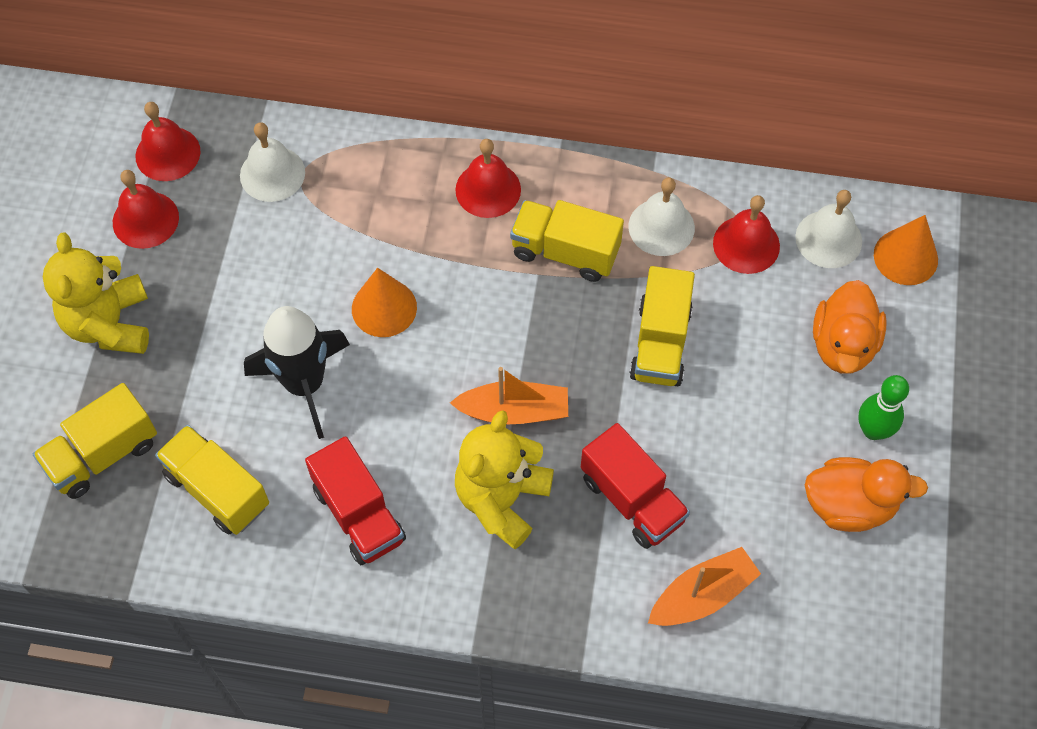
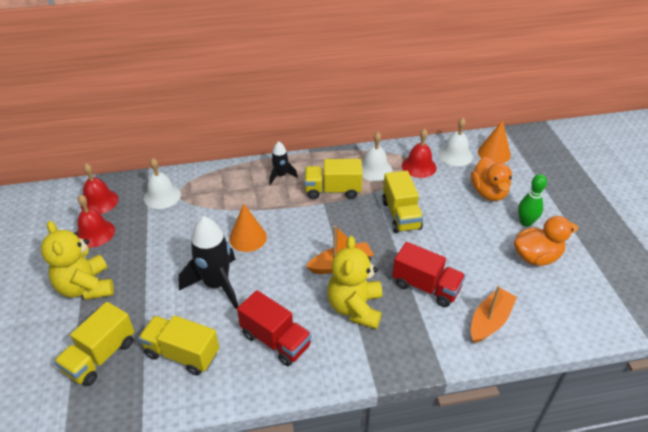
camera: 20 degrees left, 20 degrees down
red bell [455,139,521,218] -> black rocket [269,141,298,185]

